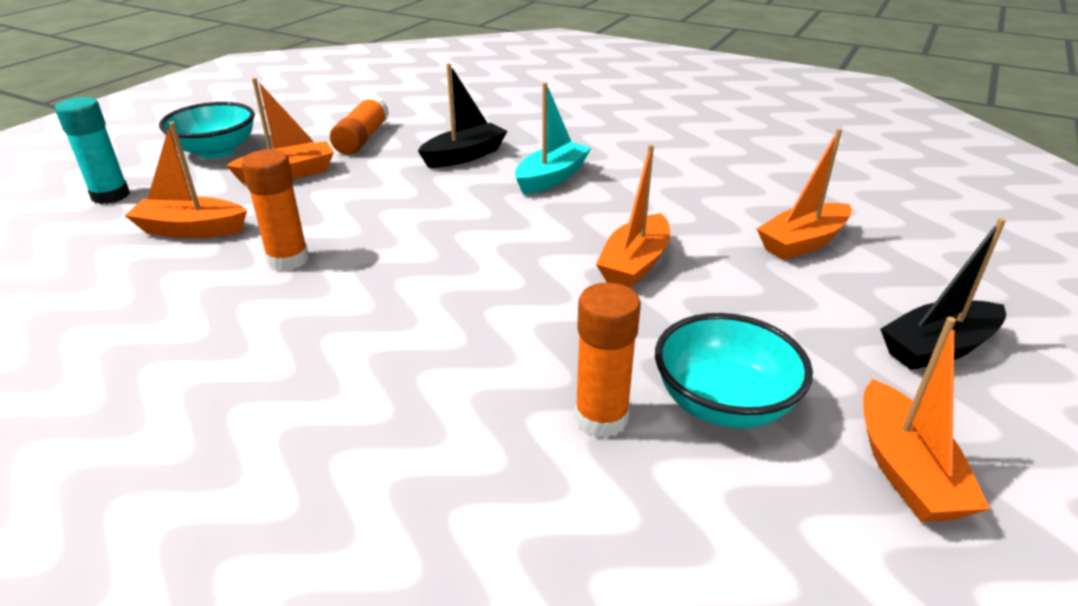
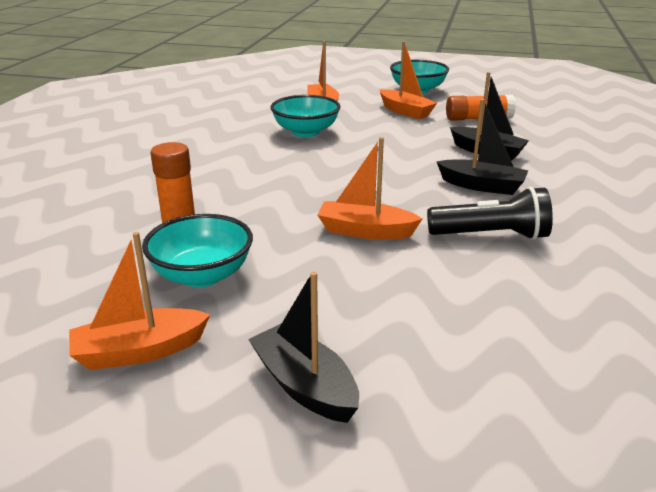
camera: 75 degrees right, 5 degrees down
turquoise glue stick [55,97,130,204] -> none
orange glue stick [241,149,309,271] -> turquoise bowl [271,95,341,137]
turquoise boat [515,82,591,195] -> black boat [437,99,528,195]
orange boat [757,129,852,260] -> none
none -> black flashlight [427,187,553,240]

